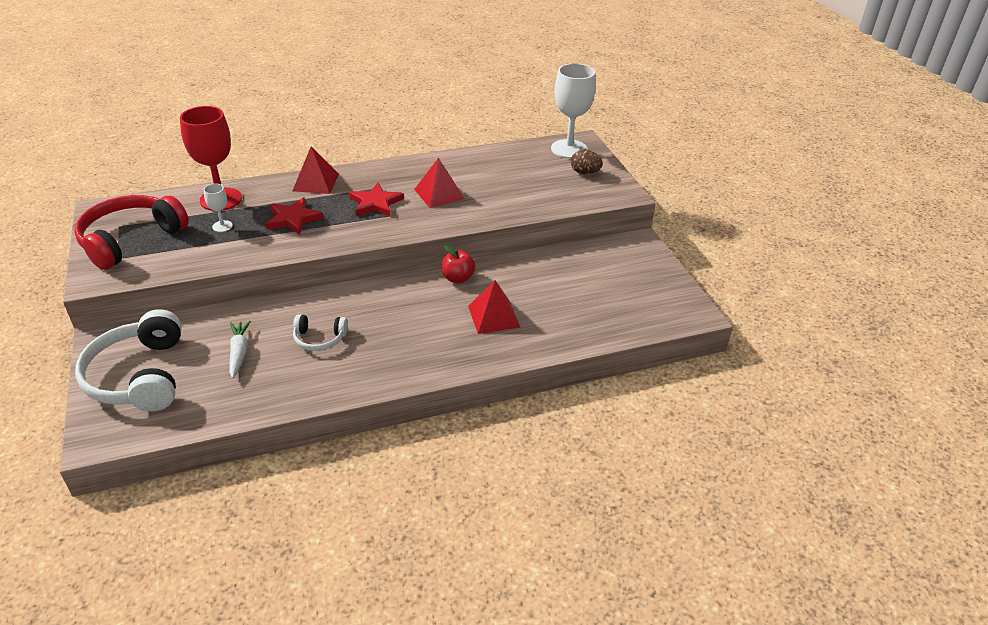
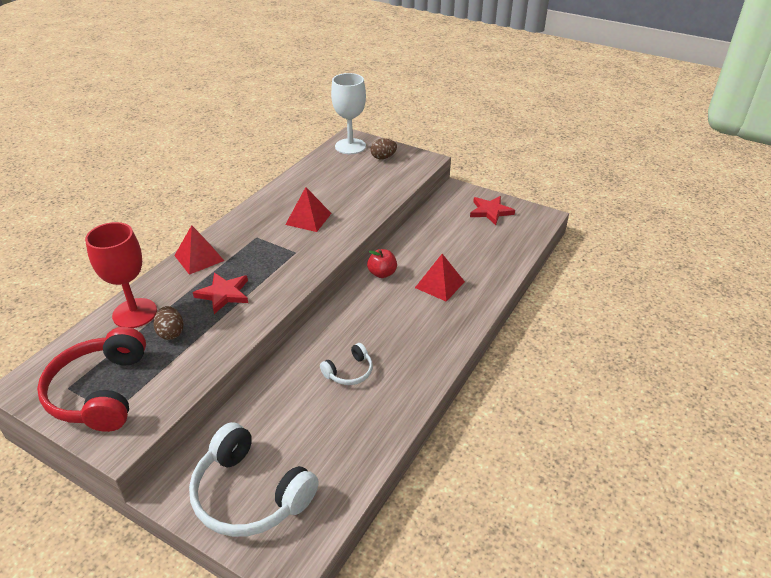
camera: 40 degrees left, 0 degrees up
white goblet [204,184,233,232] -> brown egg [153,306,183,340]
white carrot [229,321,251,378] -> none
red star [349,183,404,217] -> red star moved to [470,196,515,225]

